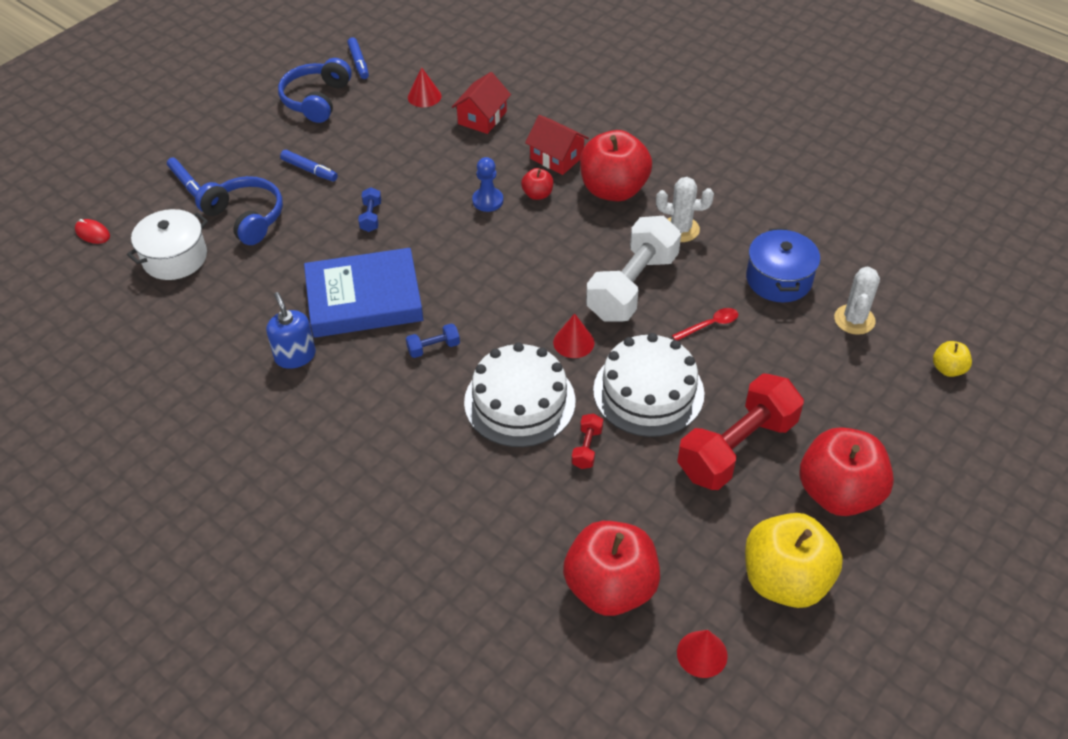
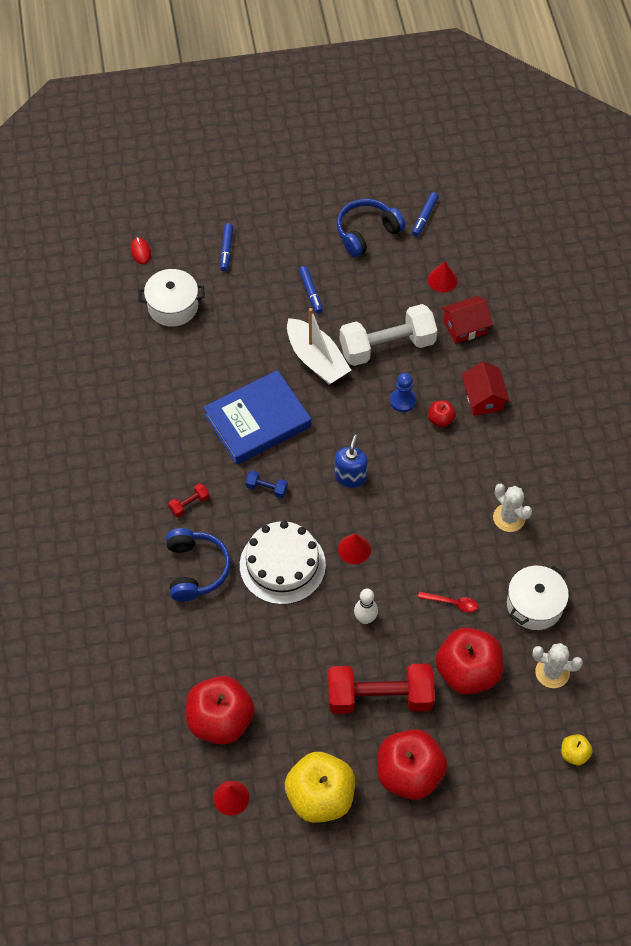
camera: 40 degrees right, 10 degrees up
blue headphones [195,176,283,245] -> blue headphones moved to [166,528,231,602]
blue soap dispenser [266,292,316,369] -> blue soap dispenser moved to [334,435,368,488]
blue book [304,248,423,338] -> blue book turned 60 degrees counterclockwise [203,370,311,464]
blue dumbbell [358,187,381,232] -> white boat [287,308,351,385]
red dumbbell [571,413,603,469] -> red dumbbell moved to [168,483,210,518]
red apple [580,130,652,201] -> red apple moved to [436,627,503,695]
white dumbbell [586,216,681,321] -> white dumbbell moved to [340,304,437,366]
white cake [593,333,704,437] -> white bowling pin [354,588,378,624]
blue pot [746,228,820,302] -> white pot [507,565,569,630]
white cactus [834,267,880,335] -> white cactus turned 45 degrees clockwise [532,643,583,688]

